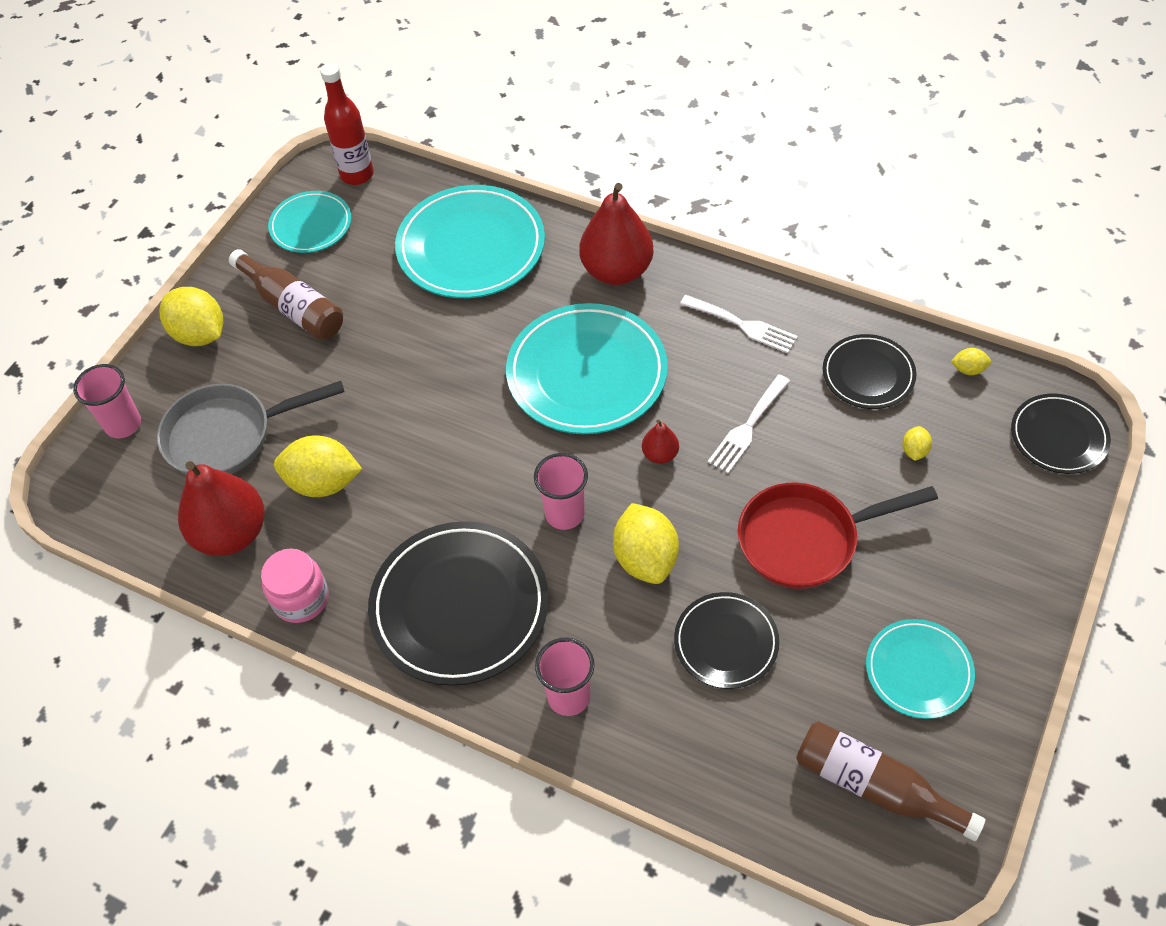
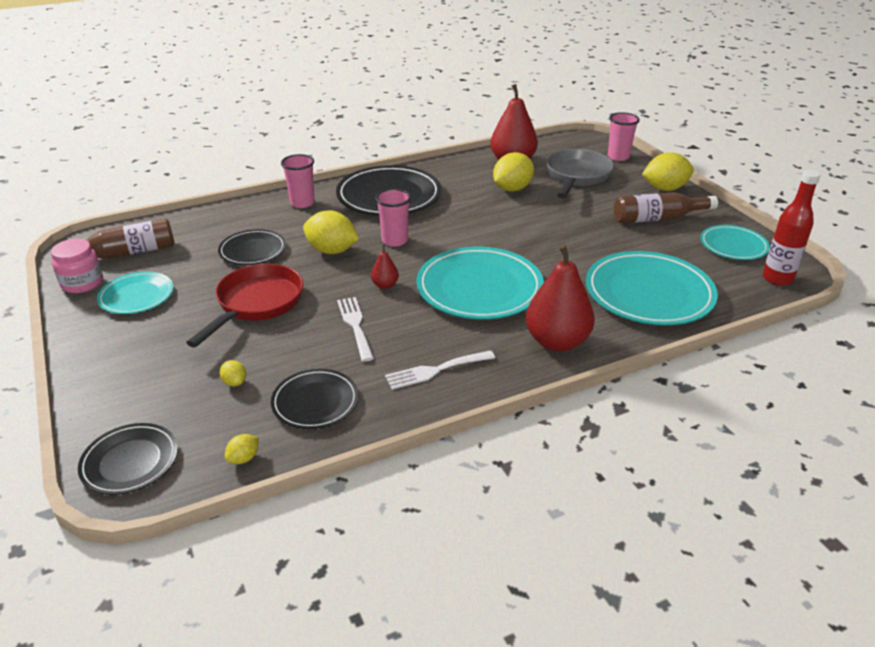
camera: 125 degrees right, 20 degrees down
pink jar [261,548,329,623] -> pink jar moved to [51,239,103,293]

